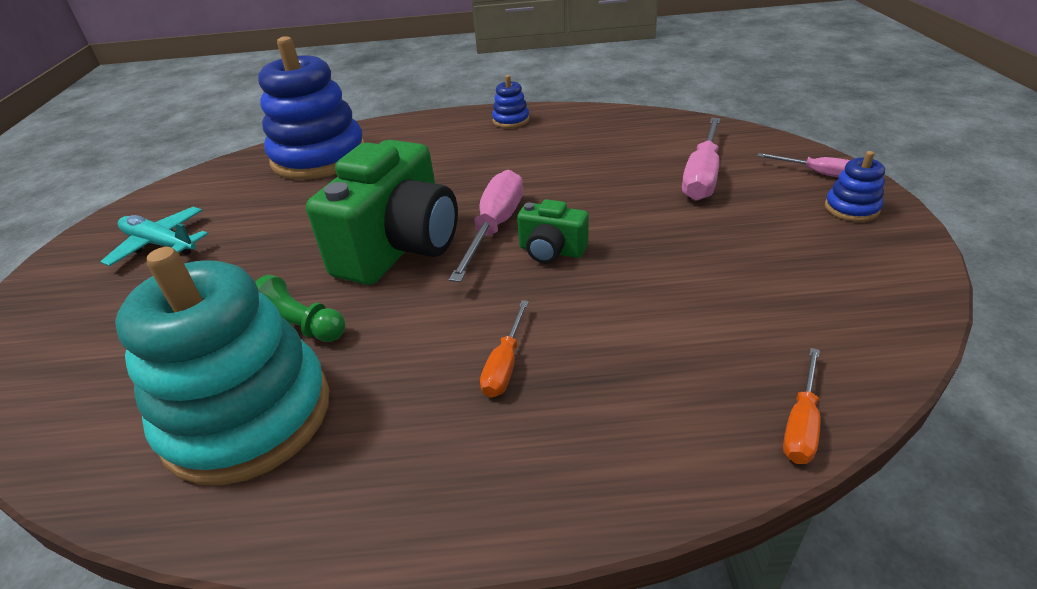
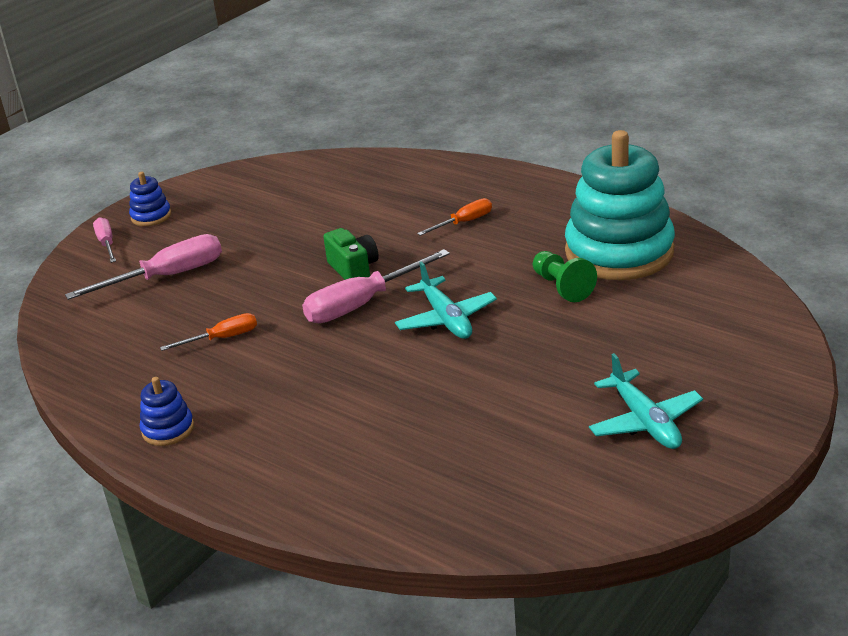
camera: 140 degrees left, 5 degrees down
blue stacking toy [258,36,365,180] -> none
green camera [306,140,458,285] -> turquoise plane [395,261,497,339]
orange screwdriver [783,348,820,464] -> orange screwdriver moved to [160,313,257,351]

